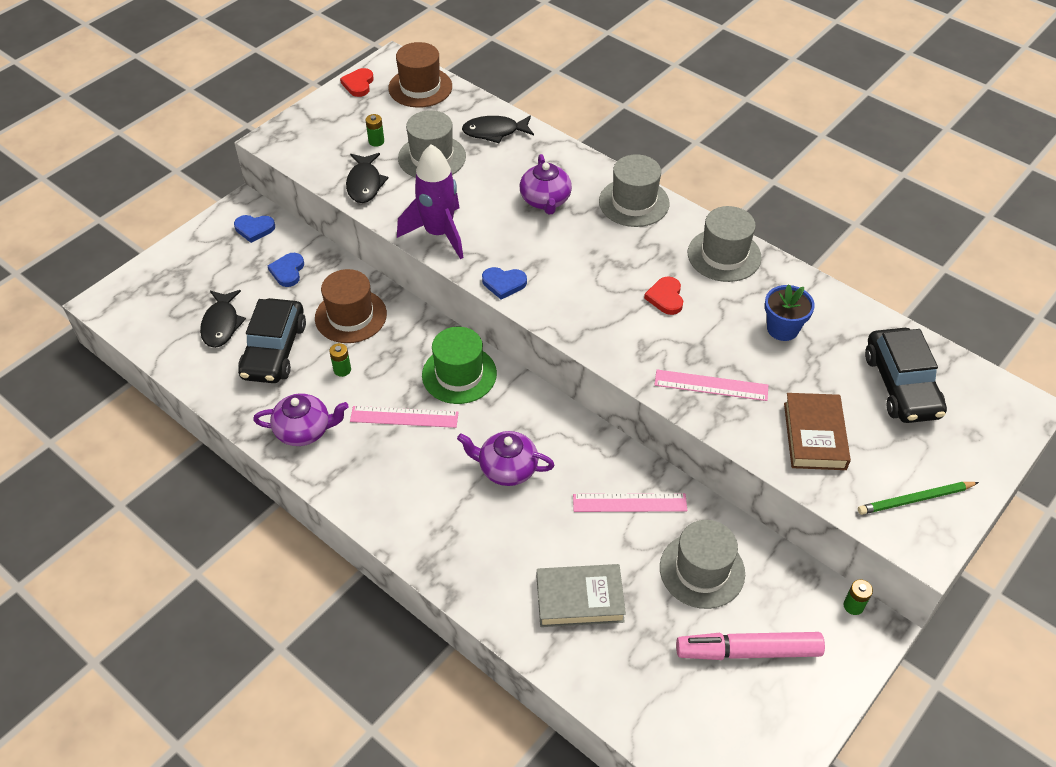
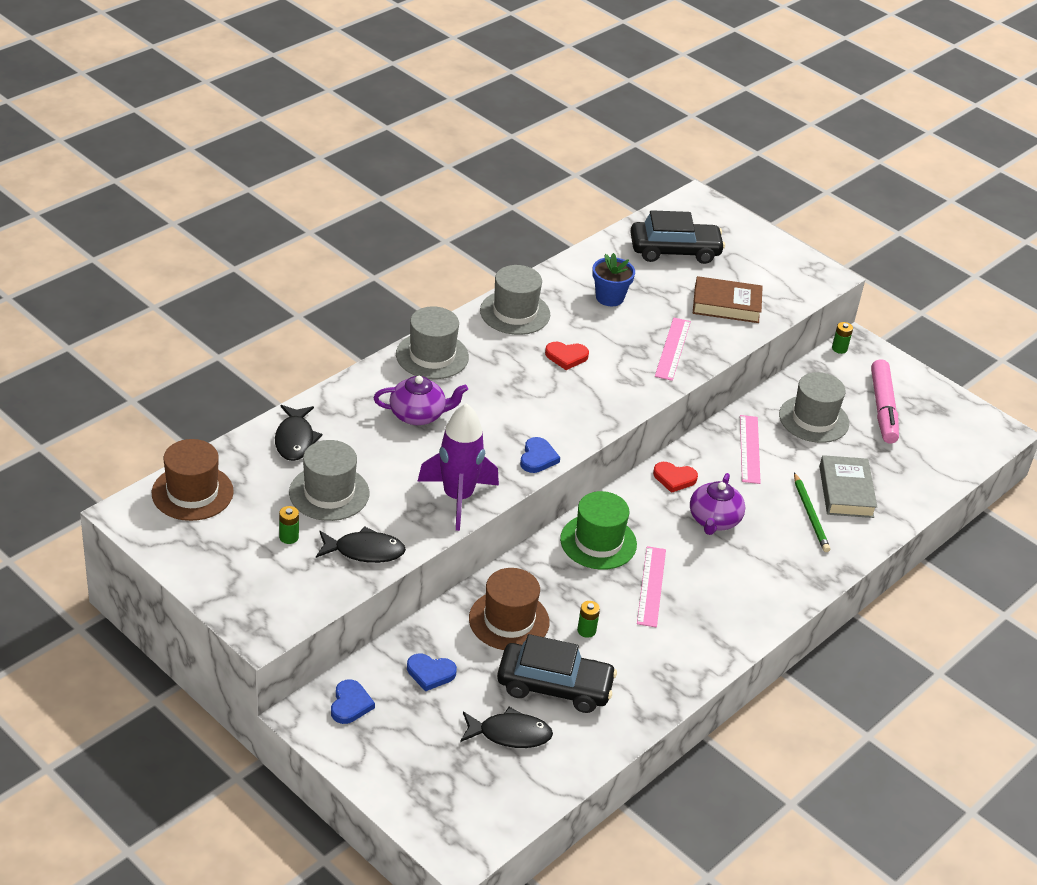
camera: 90 degrees left, 10 degrees down
purple teapot [253,393,349,446] -> none
red heart [340,68,374,97] -> red heart moved to [653,462,698,493]
green pencil [858,482,979,515] -> green pencil moved to [794,472,830,552]

